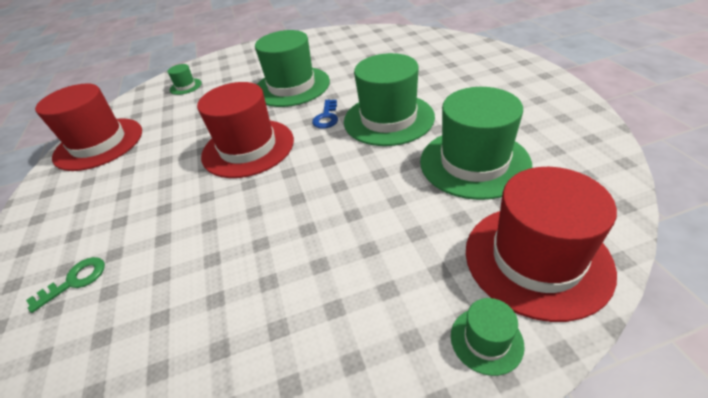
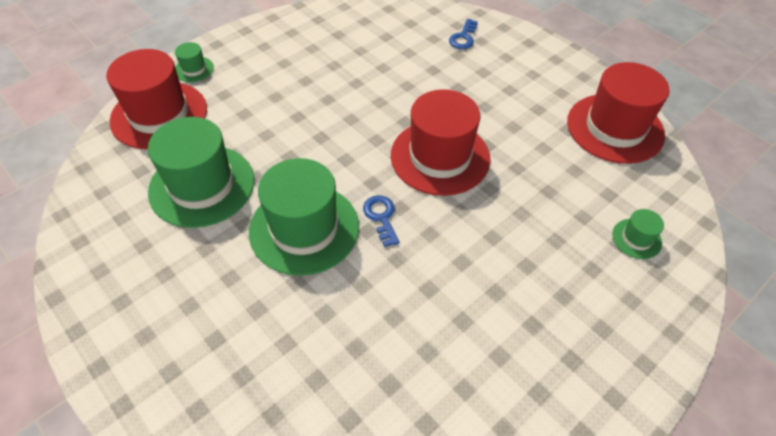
camera: 150 degrees right, 10 degrees up
green key [26,257,105,313] -> blue key [449,19,478,49]
green hat [255,30,330,107] -> none

